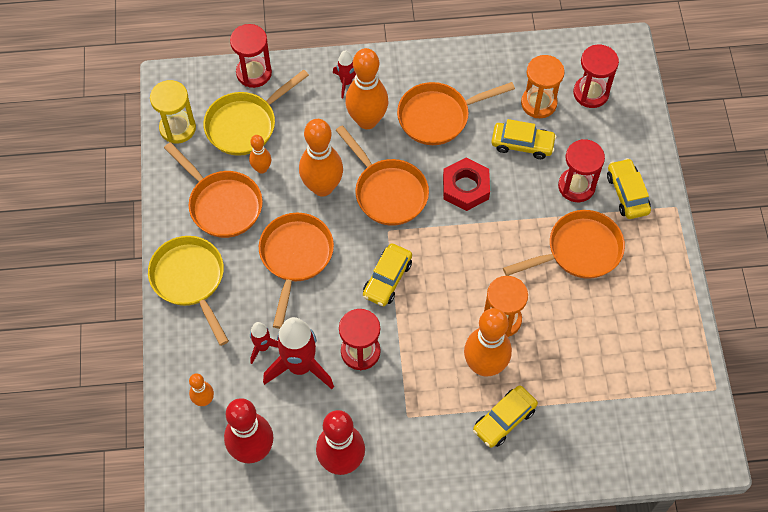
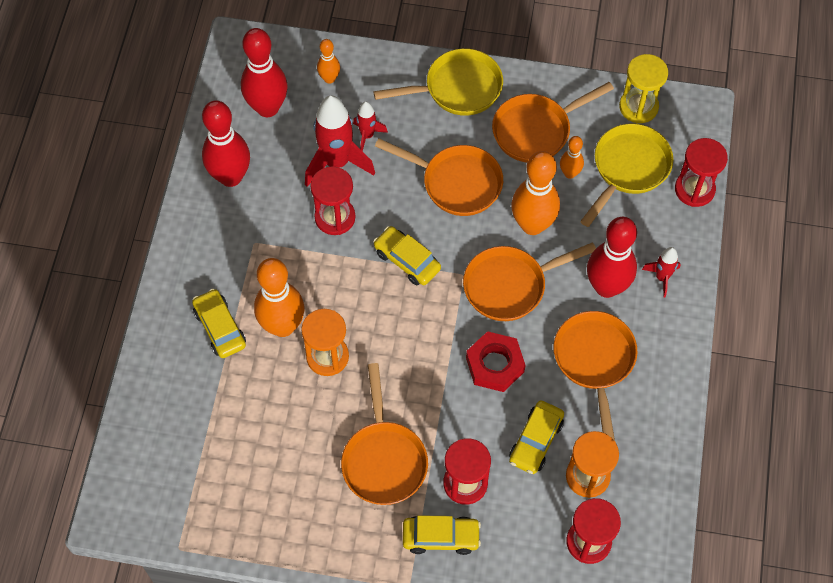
camera: 105 degrees right, 0 degrees up
yellow pan [203,70,309,156] -> yellow pan turned 60 degrees clockwise [580,124,673,227]
orange bowling pin [345,48,388,129] -> red bowling pin [587,217,637,298]

